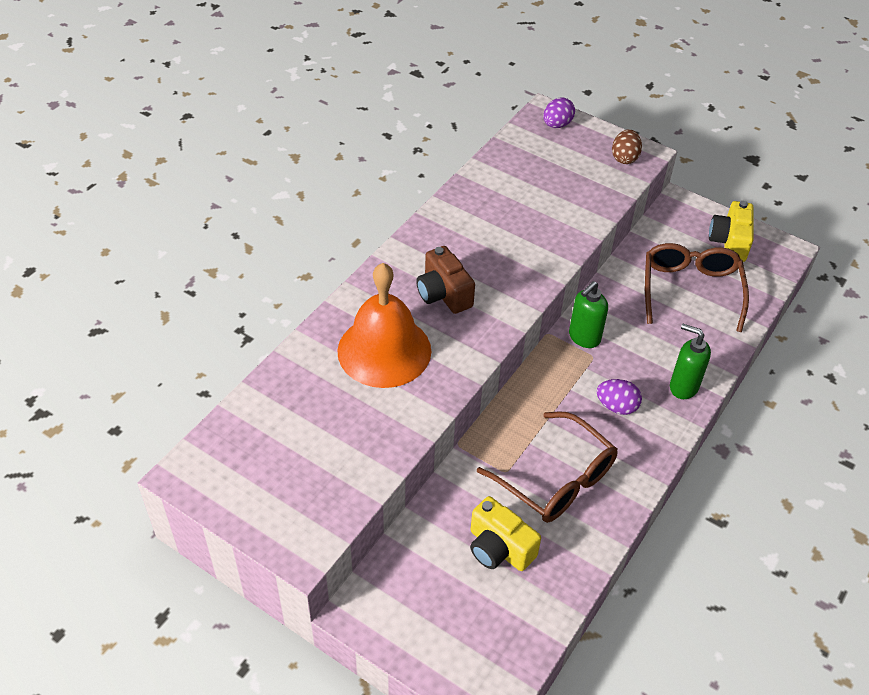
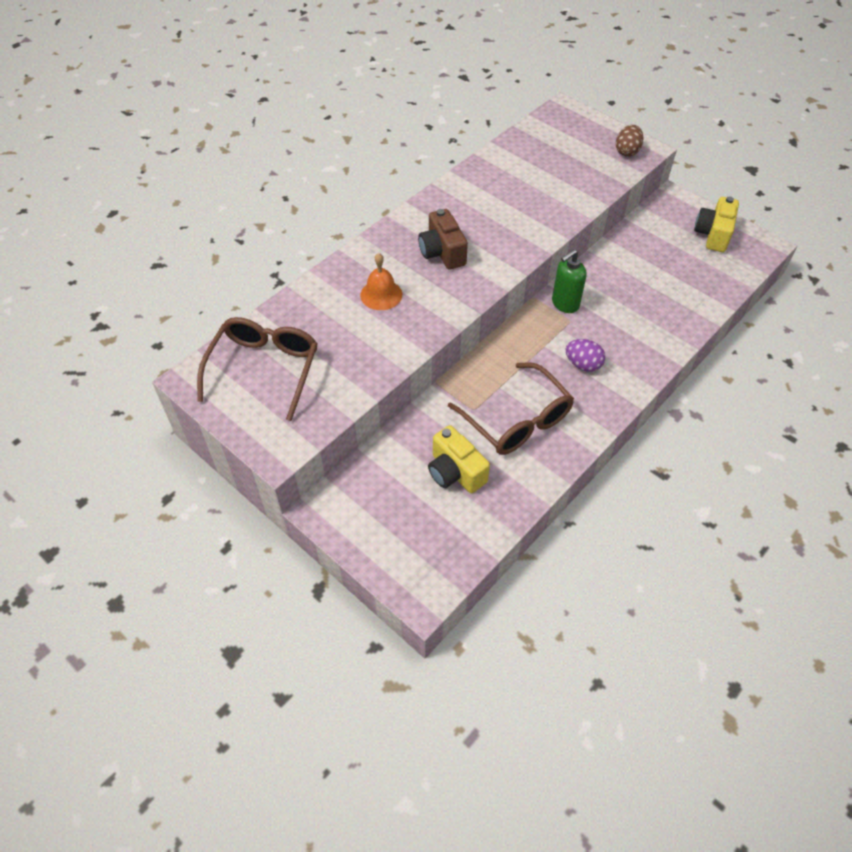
camera: 10 degrees right, 5 degrees up
orange bell [337,263,431,388] -> orange bell [360,253,402,310], size x0.51
purple egg [543,97,575,128] -> none
brown glasses [645,243,749,332] -> brown glasses moved to [197,317,318,421]
green soap dispenser [670,324,711,399] -> none

